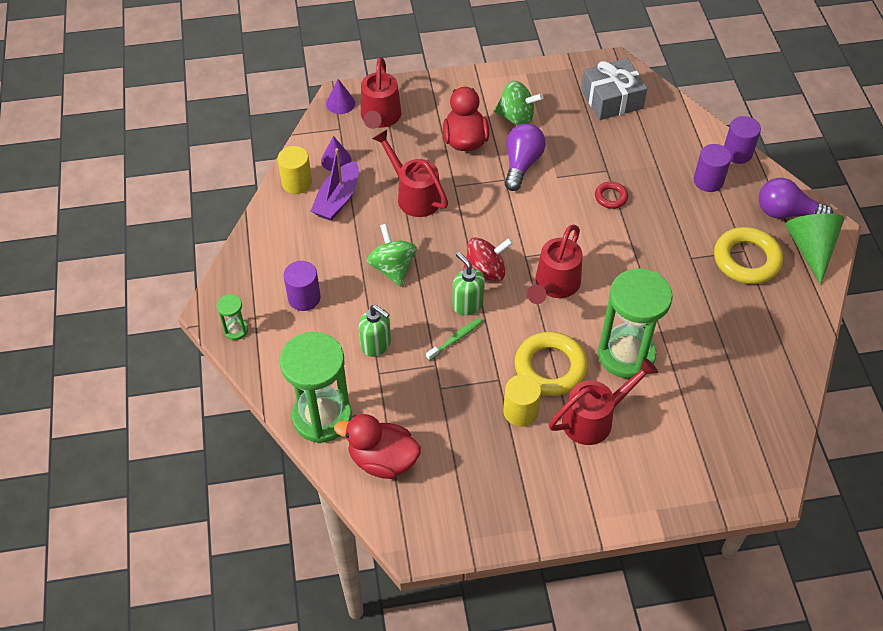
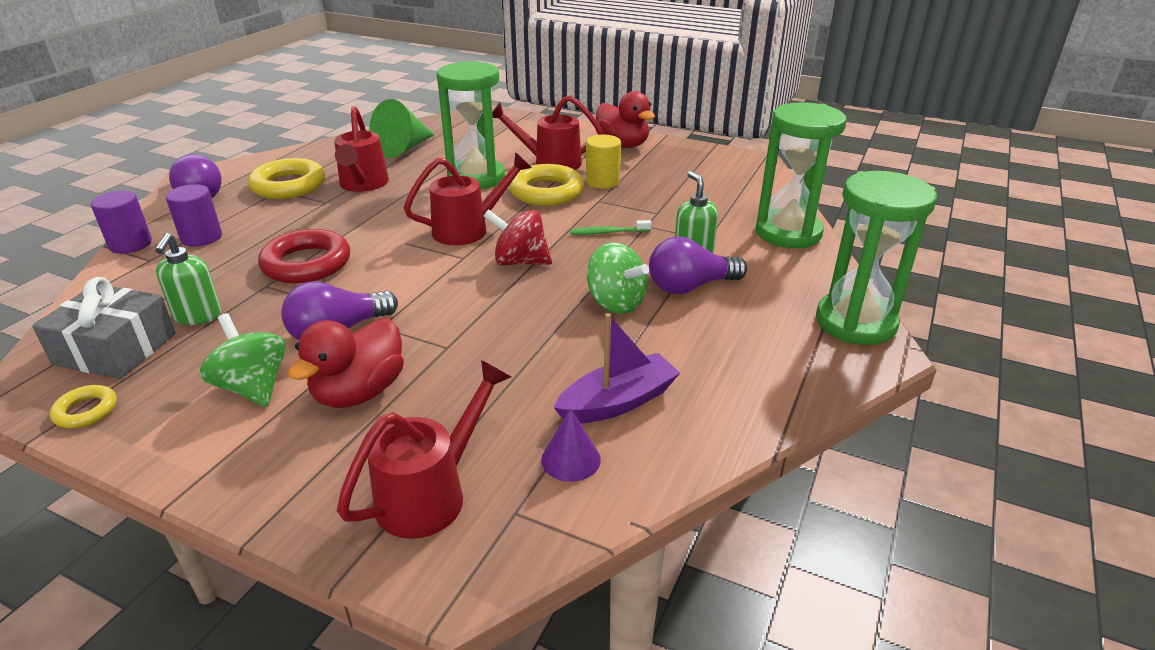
camera: 145 degrees left, 20 degrees down
green hourglass [216,294,248,340] -> green hourglass [816,171,937,345], size x2.32
yellow cylinder [277,146,312,194] -> none
purple cylinder [284,261,321,311] -> none
purple cone [326,79,355,114] -> none
red duck [334,414,421,479] -> red duck moved to [596,91,655,148]
green spinning top [367,224,417,287] -> green spinning top turned 60 degrees counterclockwise [587,242,649,314]
red watering can [372,130,448,217] -> red watering can moved to [334,106,389,192]
green soap dispenser [453,252,485,315] -> green soap dispenser moved to [155,233,221,325]
red ring [595,182,628,209] -> red ring [258,229,350,283], size x1.96
green cone [785,213,845,285] -> green cone moved to [370,99,434,158]
none -> yellow ring [50,385,117,428]
none -> purple light bulb [649,237,747,294]

